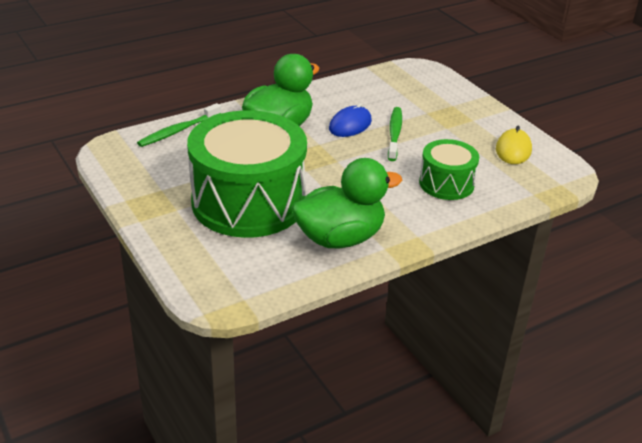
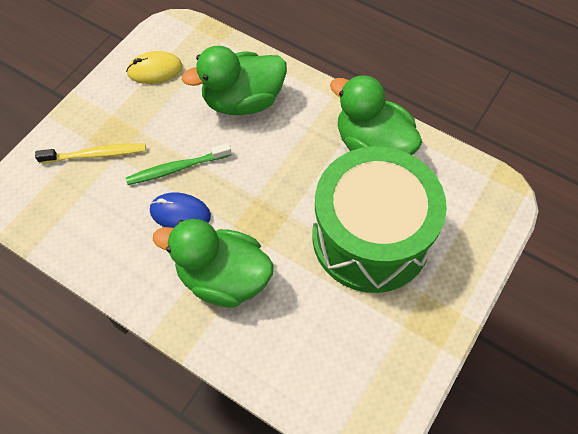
camera: 115 degrees left, 25 degrees up
green toothbrush [137,103,221,147] -> none
green drum [419,139,479,200] -> green duck [182,46,287,115]
none -> yellow toothbrush [35,144,146,163]

